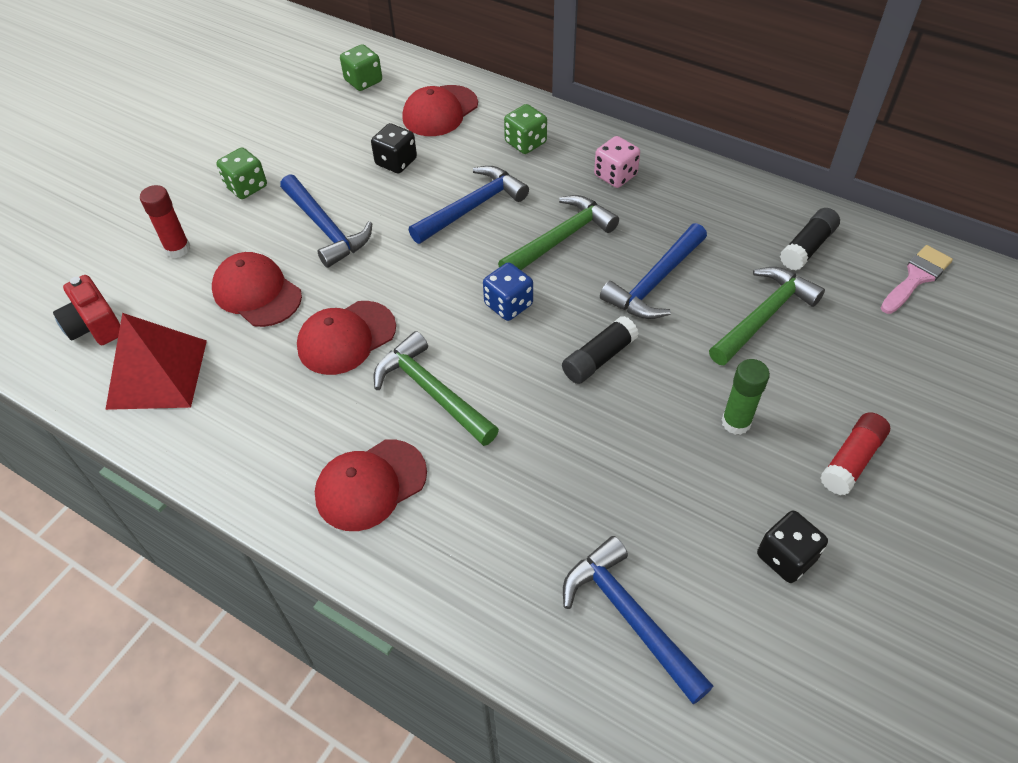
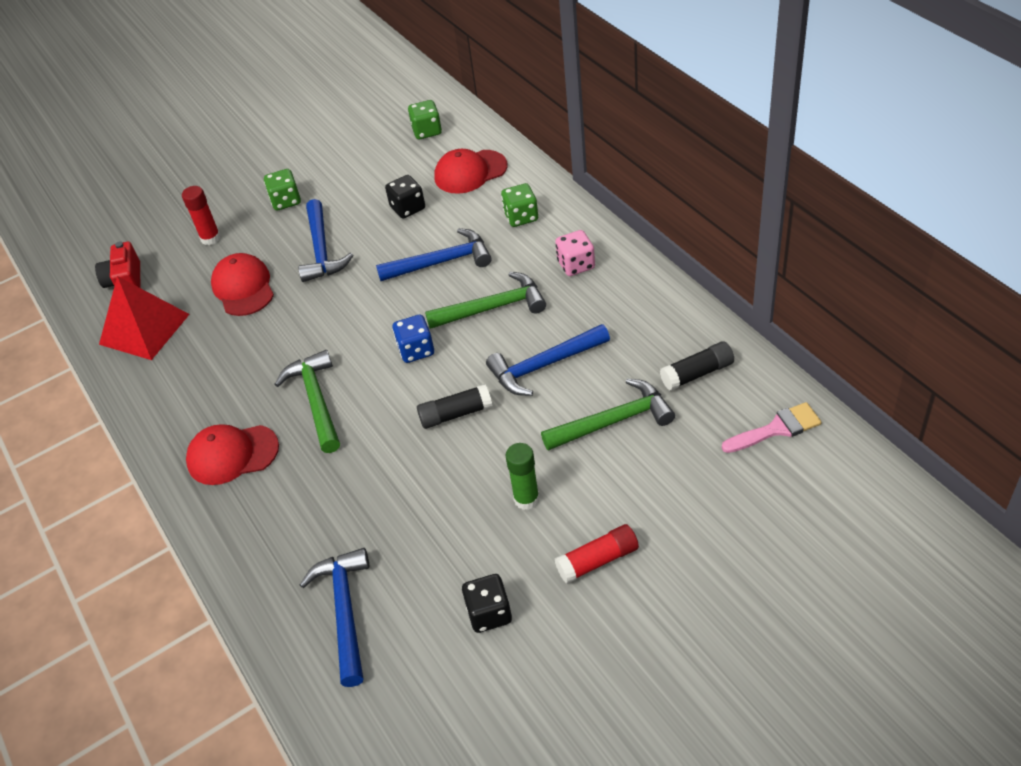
camera: 30 degrees right, 5 degrees down
red cap [297,301,396,375] -> none

